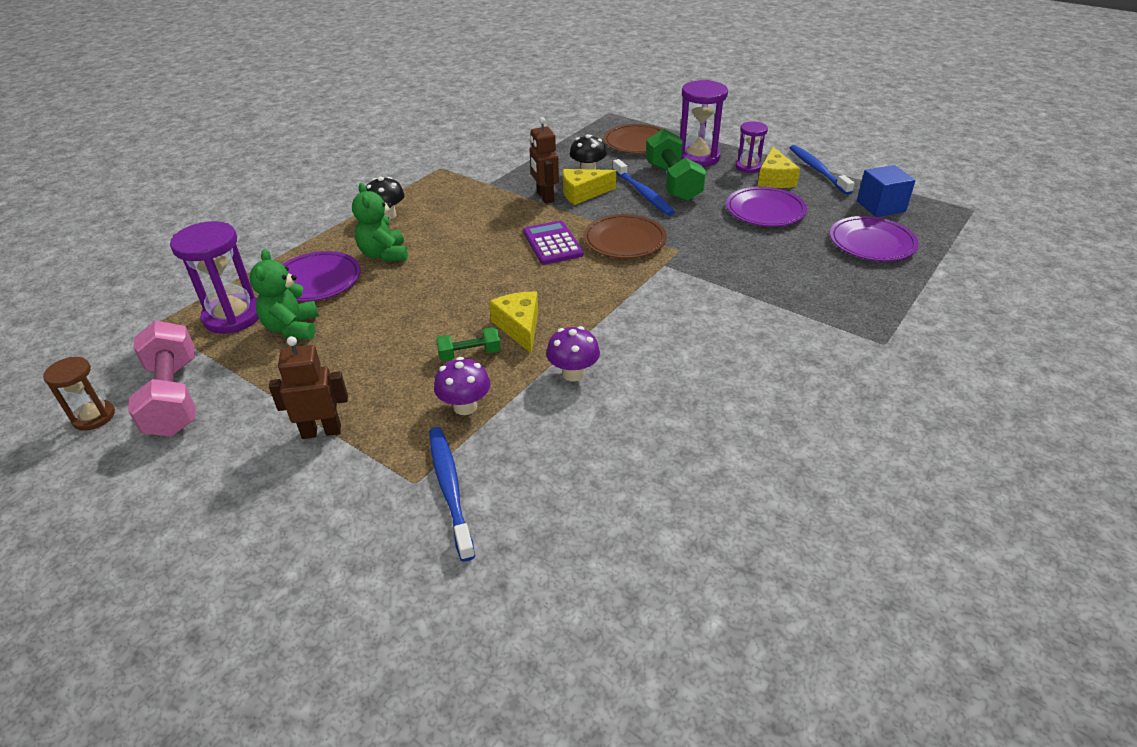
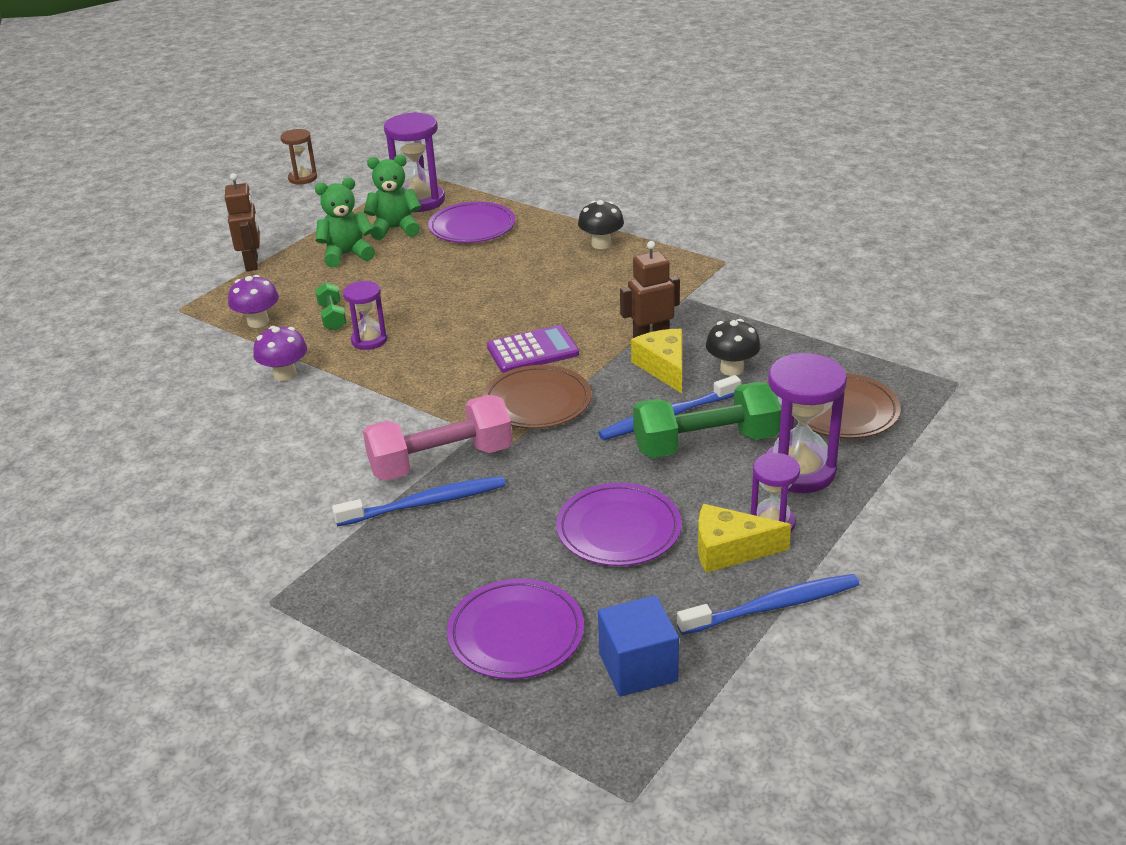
camera: 90 degrees right, 5 degrees down
pink dumbbell [128,321,196,437] -> pink dumbbell moved to [363,395,512,481]
green teddy bear [352,183,408,262] -> green teddy bear moved to [315,178,375,268]
blue toothbrush [429,427,475,562] -> blue toothbrush moved to [332,476,506,526]
yellow cheese [489,292,538,354] -> purple hourglass [343,281,387,350]

